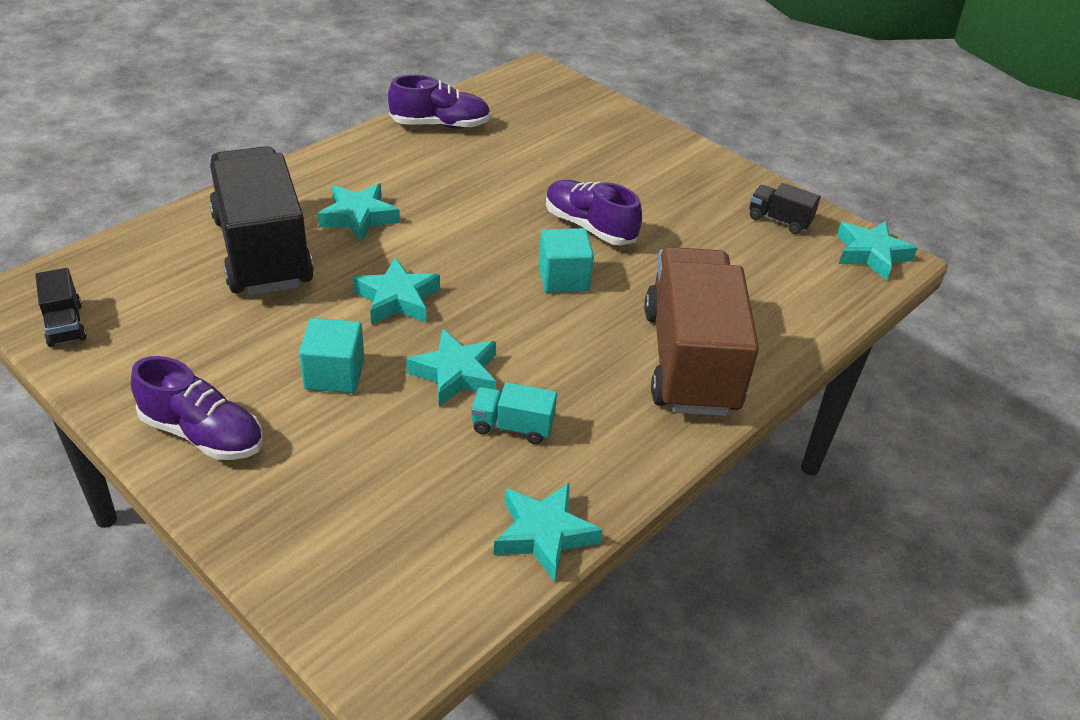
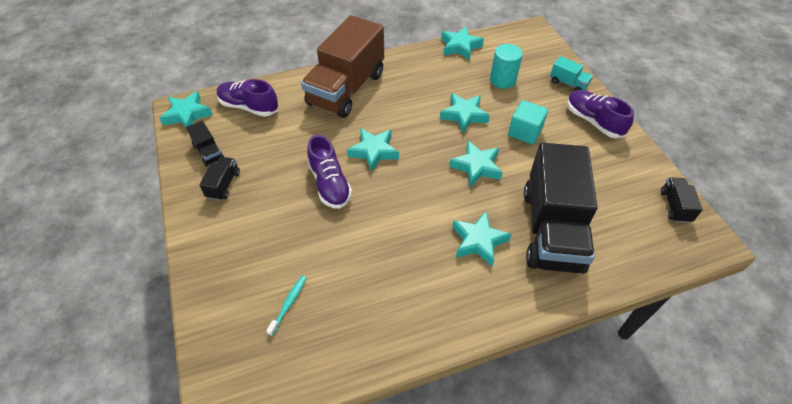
camera: 150 degrees left, 10 degrees up
purple shoe [388,75,491,129] -> purple shoe moved to [217,79,278,117]
turquoise truck [471,382,557,444] -> turquoise truck moved to [550,56,593,91]
turquoise cube [538,228,594,293] -> turquoise star [347,128,399,172]
none -> black truck [199,157,240,201]
none -> turquoise toothbrush [266,275,307,336]
none -> turquoise cylinder [490,44,523,89]

